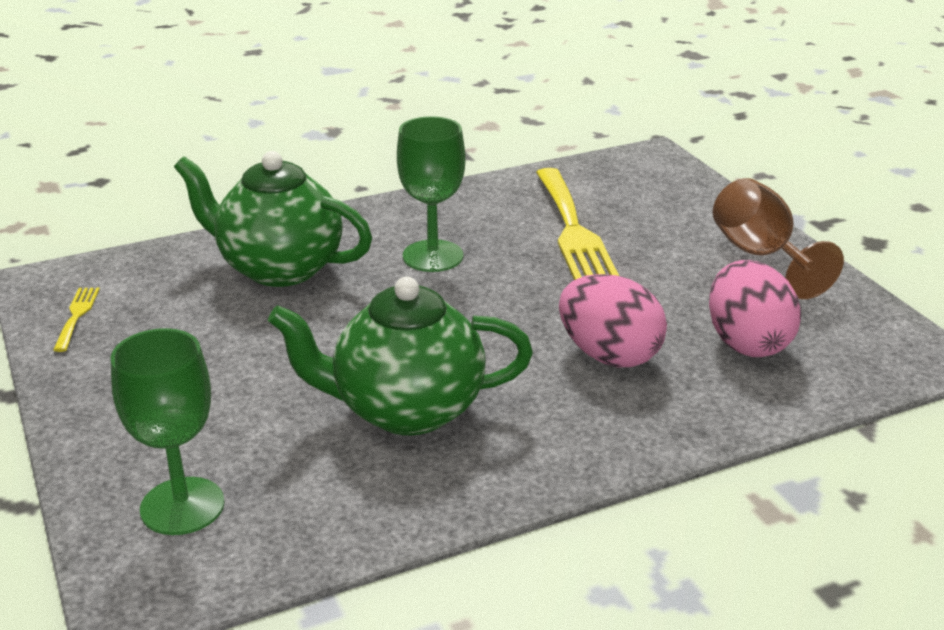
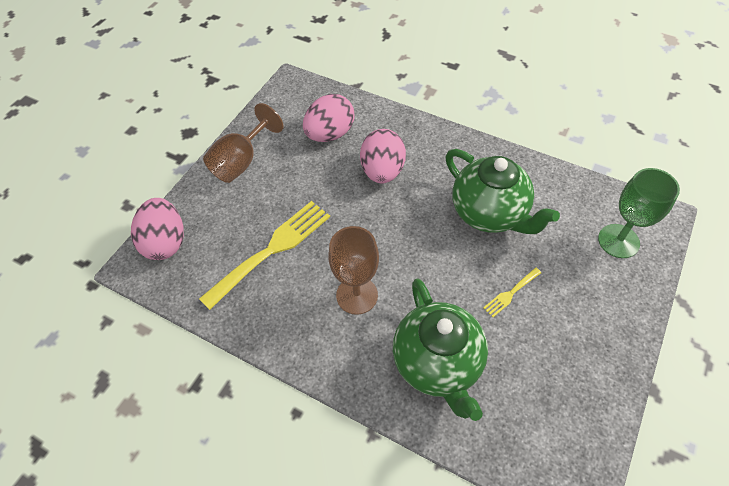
camera: 125 degrees left, 25 degrees up
yellow fork [53,288,100,352] -> yellow fork moved to [483,268,541,317]
green goblet [397,116,466,272] -> brown goblet [328,226,379,315]
none -> pink egg [131,198,184,260]

